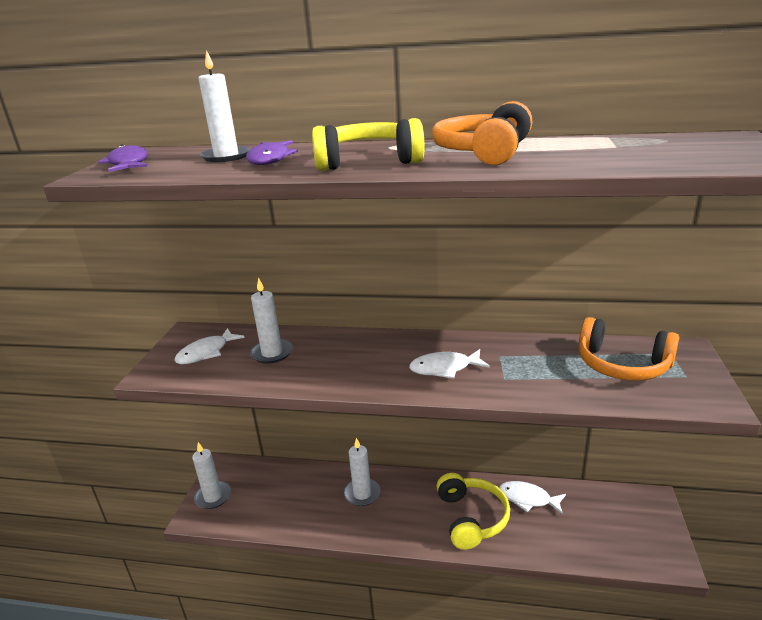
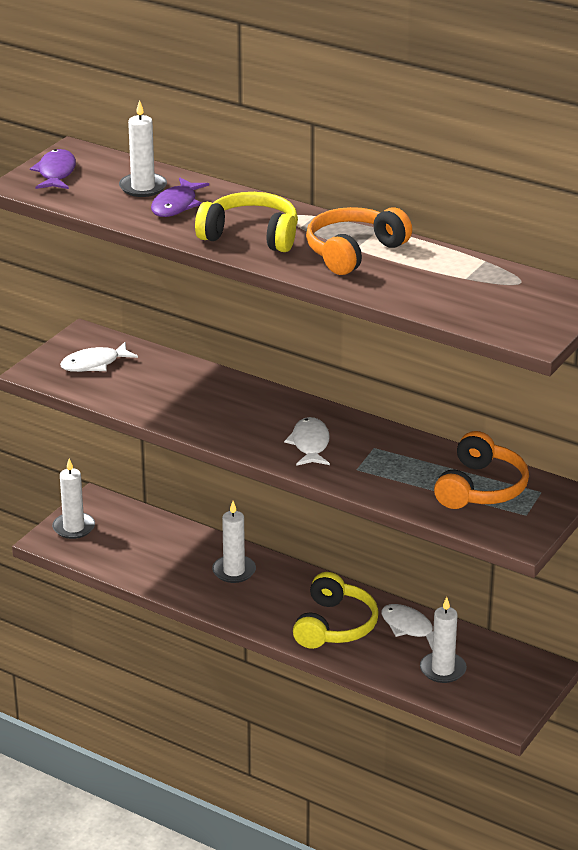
camera: 20 degrees right, 5 degrees up
white candle [250,277,293,364] -> white candle moved to [420,597,467,683]
white fish [409,349,490,378] -> white fish turned 75 degrees clockwise [284,417,330,466]
orange headphones [579,317,679,381] -> orange headphones turned 120 degrees counterclockwise [434,431,529,509]

